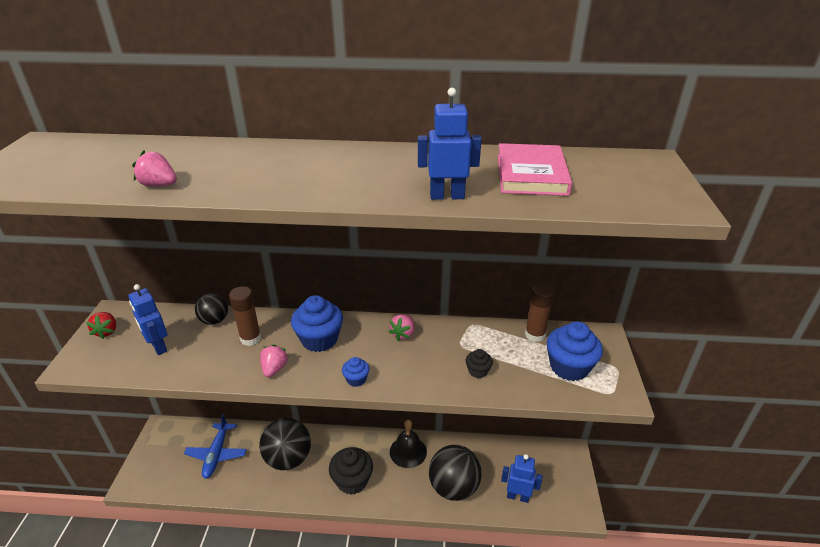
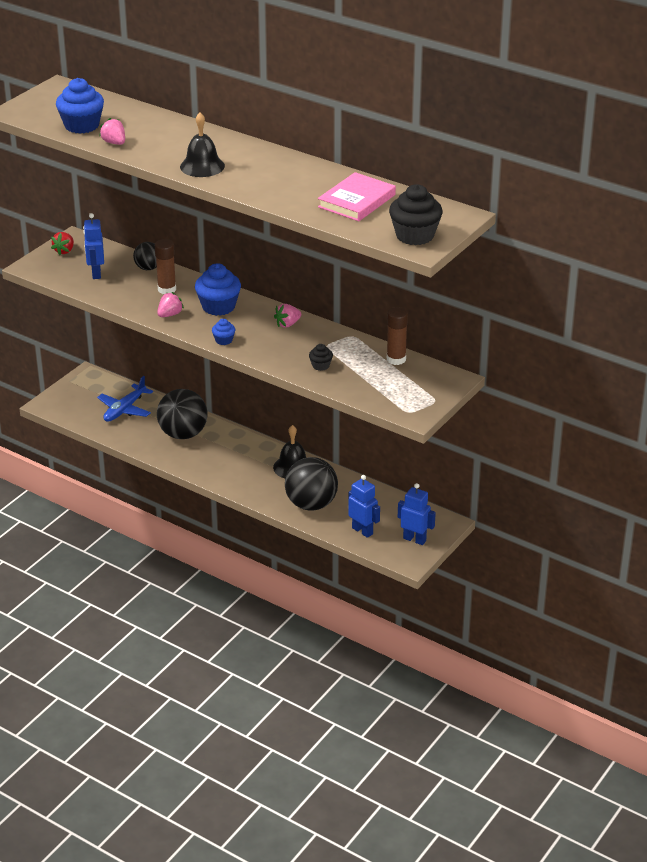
camera: 30 degrees right, 0 degrees up
black cupcake [329,447,373,495] -> black cupcake moved to [389,184,443,245]
blue robot [418,88,482,200] -> blue robot moved to [398,483,436,545]
blue cupcake [547,321,603,381] -> blue cupcake moved to [56,78,104,134]
none -> black bell [180,113,225,177]

